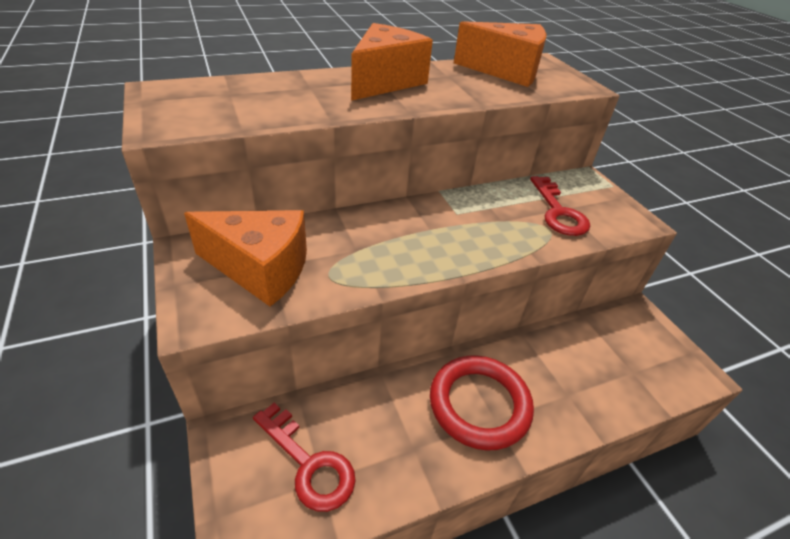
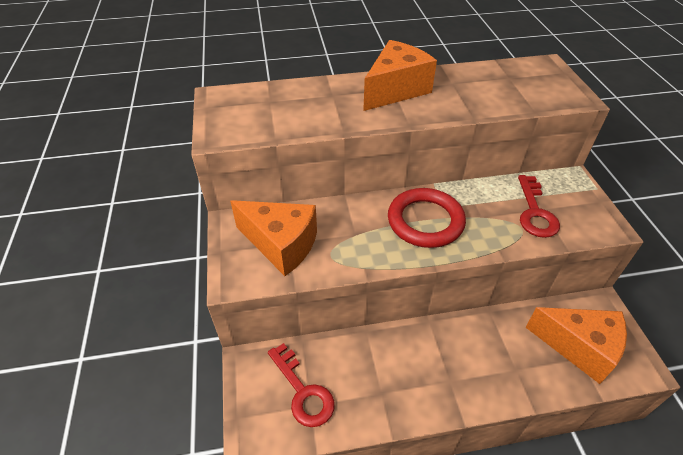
camera: 15 degrees right, 5 degrees up
red ring [430,355,534,450] -> red ring moved to [388,188,466,248]
orange cheese [454,21,546,87] -> orange cheese moved to [525,307,627,384]

